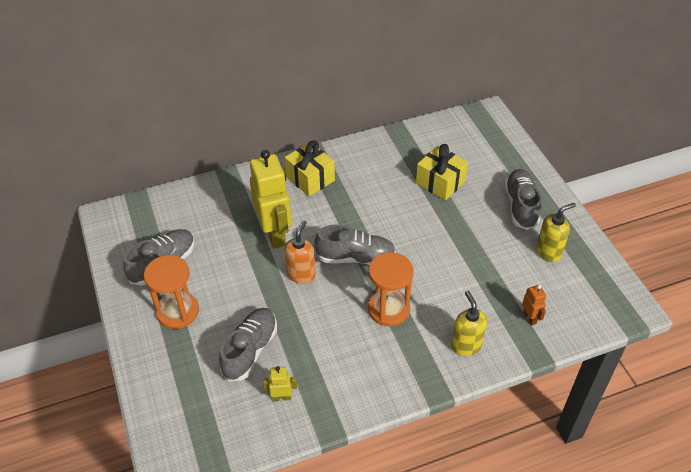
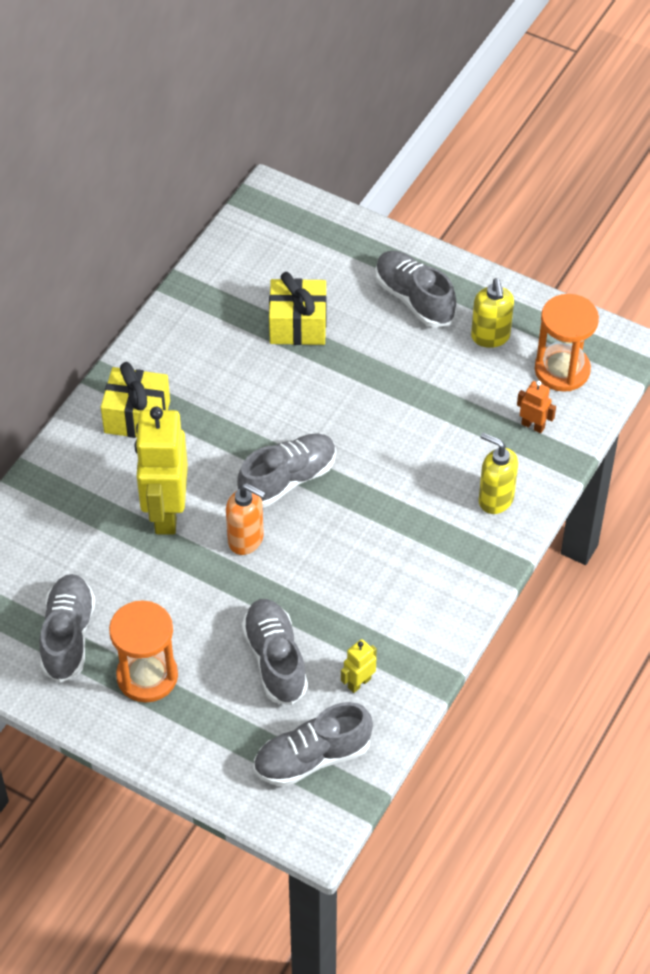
camera: 40 degrees left, 5 degrees up
yellow robot [250,150,292,249] -> yellow robot turned 120 degrees counterclockwise [134,407,188,535]
orange soap dispenser [285,220,316,284] -> orange soap dispenser turned 135 degrees clockwise [226,483,266,555]
orange hourglass [368,252,413,326] -> orange hourglass moved to [535,294,599,392]
yellow soap dispenser [536,203,576,262] -> yellow soap dispenser turned 150 degrees clockwise [471,278,514,348]
none -> grey shoe [253,702,373,786]

